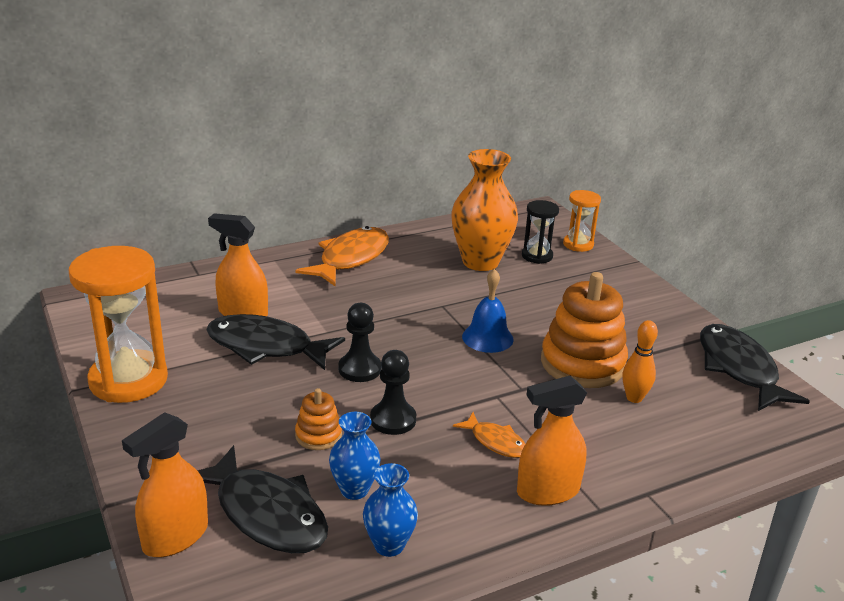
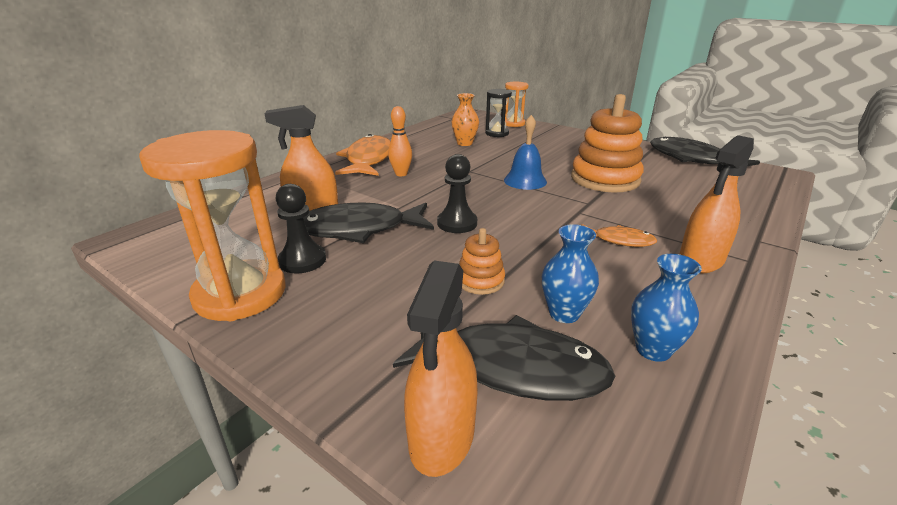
camera: 25 degrees left, 0 degrees up
black pawn [370,350,416,435] -> black pawn moved to [276,184,326,273]
orange vase [451,149,518,271] -> orange vase [451,93,479,146], size x0.53
orange bowling pin [622,320,658,403] -> orange bowling pin moved to [388,106,412,176]

